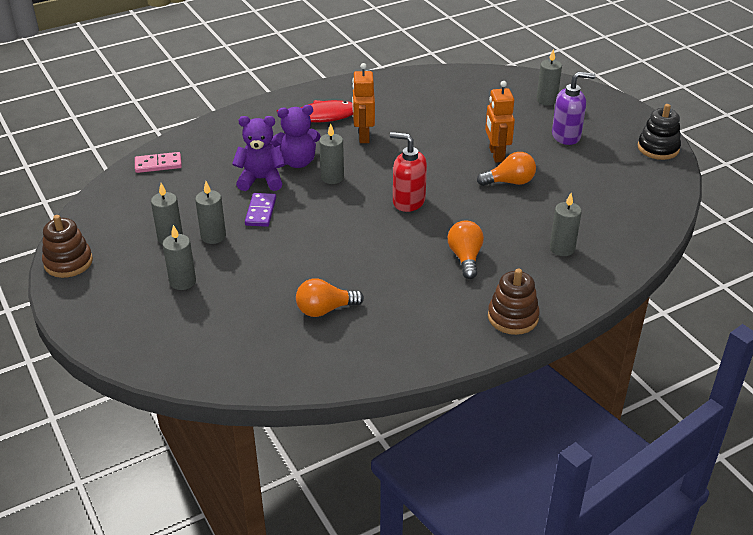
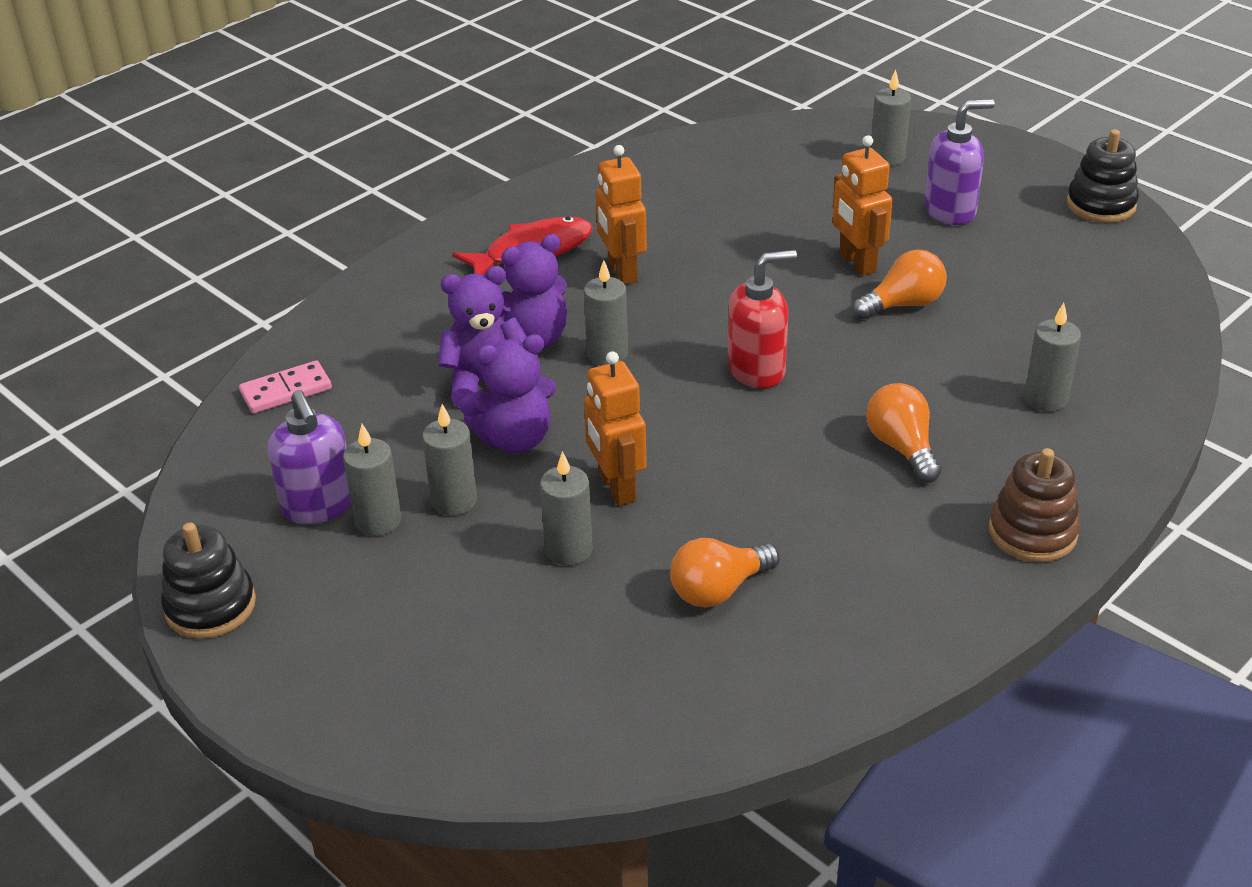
camera: 15 degrees left, 0 degrees up
brown stacking toy [42,215,93,278] -> black stacking toy [161,522,256,639]
grey candle [163,225,196,290] -> grey candle moved to [540,451,593,566]
purple domino [245,193,276,227] -> purple teddy bear [460,334,556,453]
red soap dispenser [390,132,427,212] -> red soap dispenser turned 150 degrees clockwise [728,250,797,388]
none -> purple soap dispenser [268,390,351,524]
none -> orange robot [584,351,647,506]

